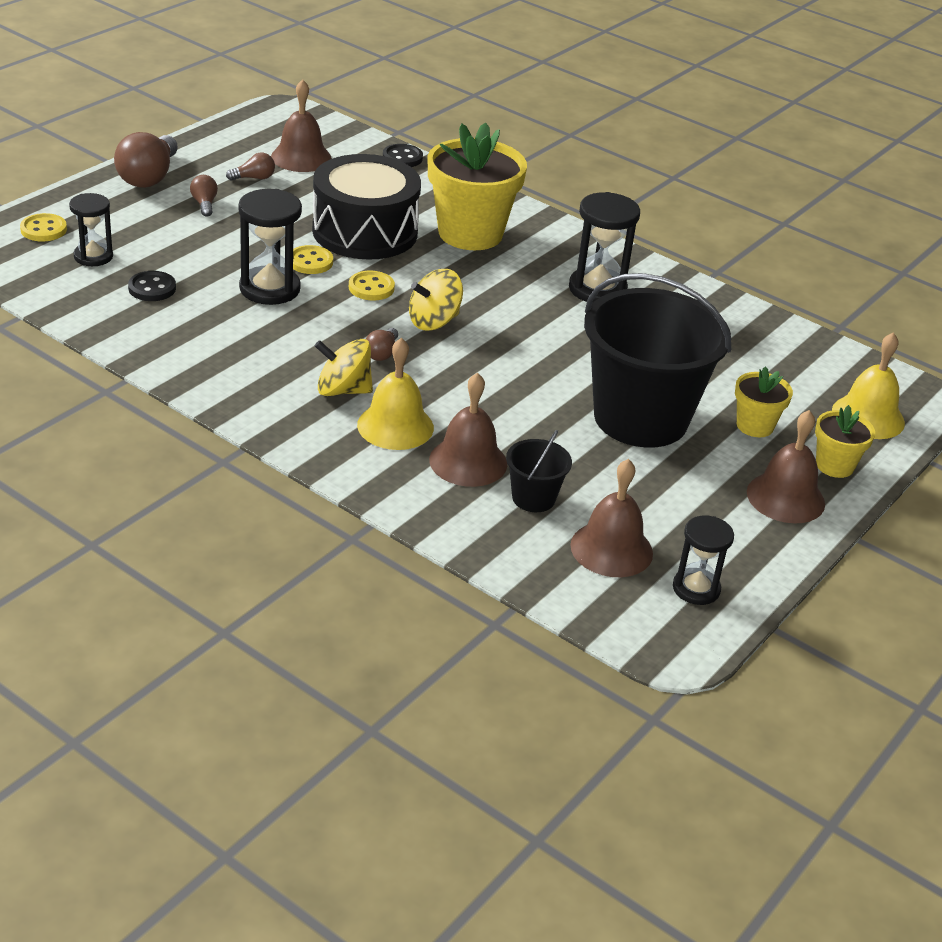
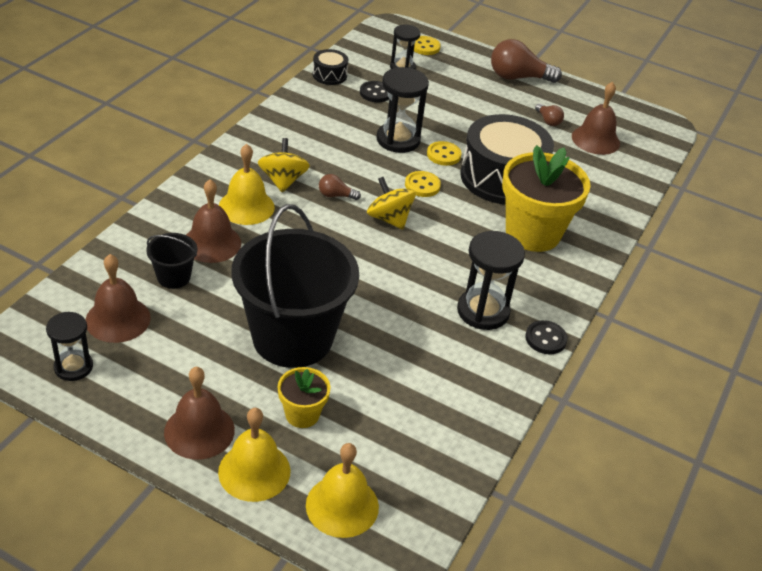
camera: 80 degrees right, 5 degrees up
brown light bulb [190,175,218,217] -> none
black button [383,144,423,167] -> black button moved to [525,320,568,354]
yellow flower pot [815,405,875,478] -> yellow bell [218,408,290,502]
none -> black drum [313,49,348,85]

